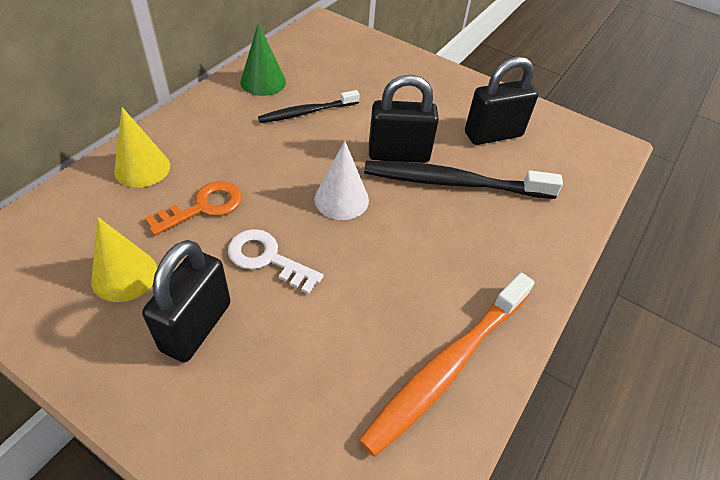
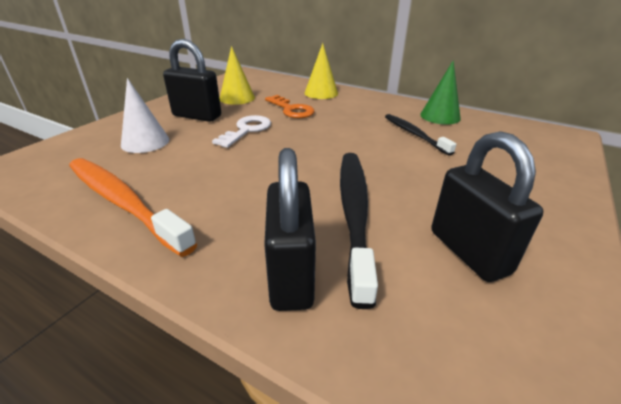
camera: 90 degrees right, 15 degrees down
white cone [314,141,369,220] -> white cone moved to [121,78,169,153]
black padlock [369,75,439,163] -> black padlock moved to [264,148,316,311]

